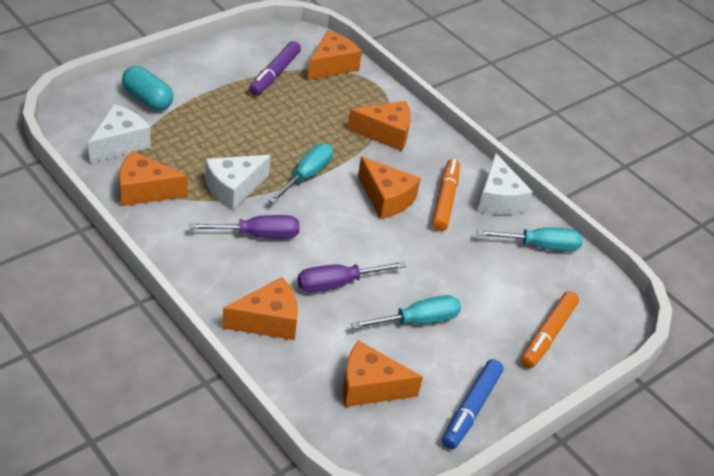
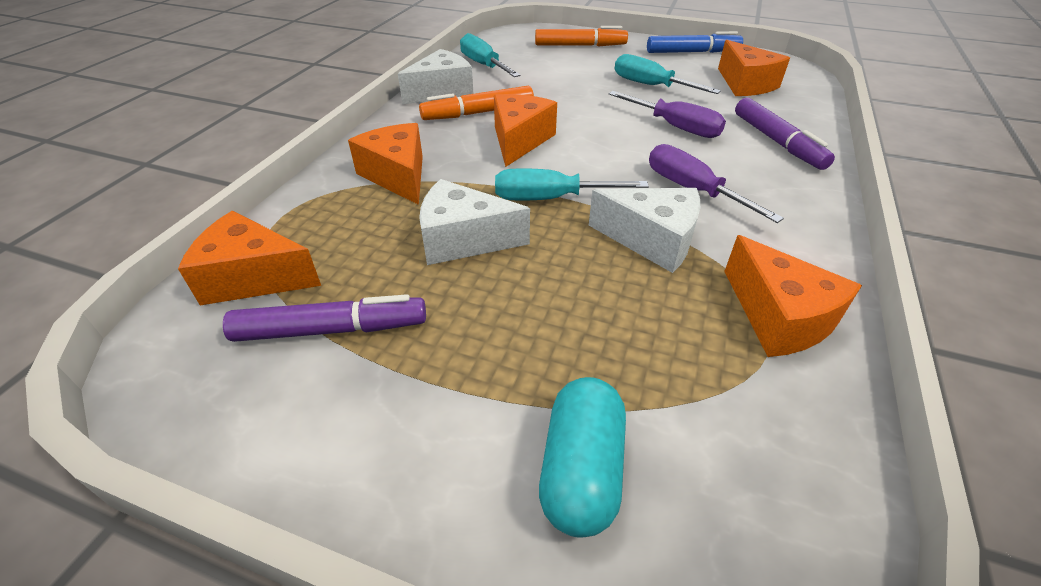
camera: 115 degrees left, 0 degrees up
white cheese [88,104,151,163] -> white cheese moved to [419,179,530,265]
orange cheese [222,277,298,340] -> purple marker [735,98,835,170]

